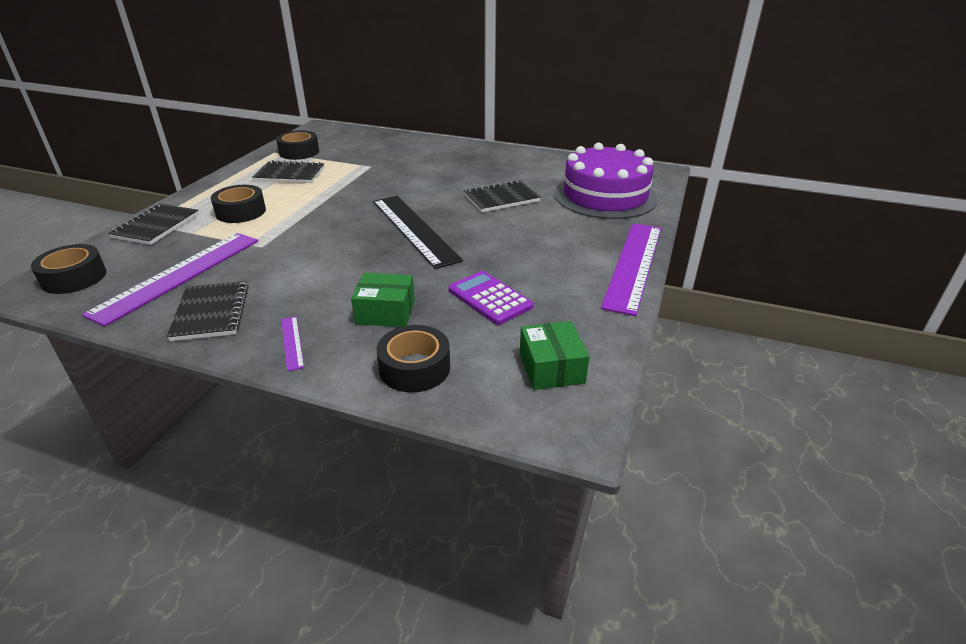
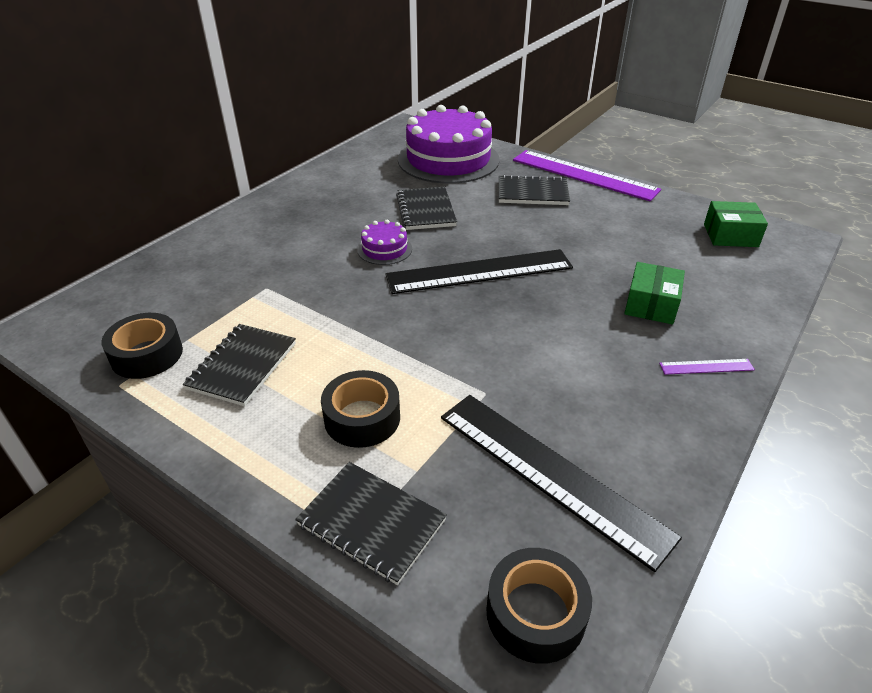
camera: 75 degrees left, 5 degrees up
purple ruler [82,233,258,327] -> black ruler [441,395,682,572]
black notebook [167,281,249,341] -> black notebook moved to [499,174,570,205]
black tape [377,325,450,393] -> none
purple calculator [448,271,533,325] -> none
none -> purple cake [357,220,412,265]

